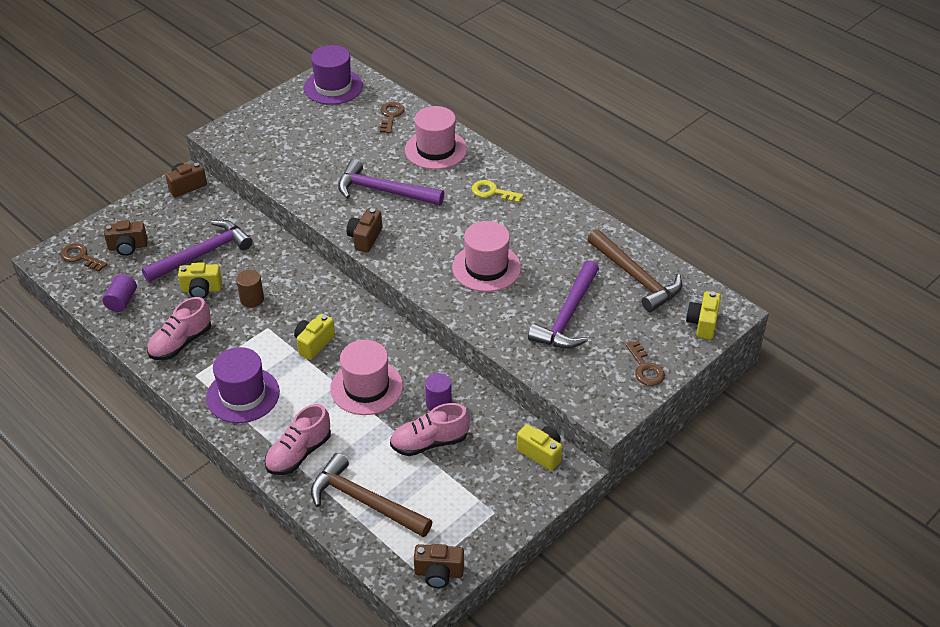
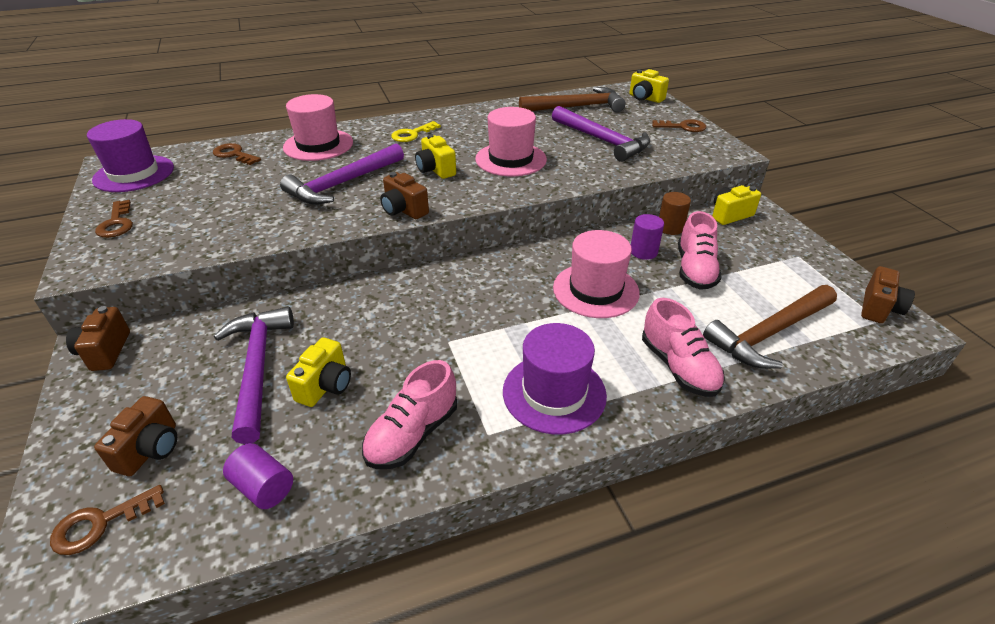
camera: 65 degrees left, 5 degrees down
pink shoe [147,297,211,360] -> pink shoe turned 60 degrees clockwise [362,360,457,469]
brown cylinder [236,270,264,308] -> brown cylinder moved to [659,192,691,235]
yellow camera [294,314,335,360] -> yellow camera moved to [415,134,456,179]
none -> brown key [95,200,133,238]

